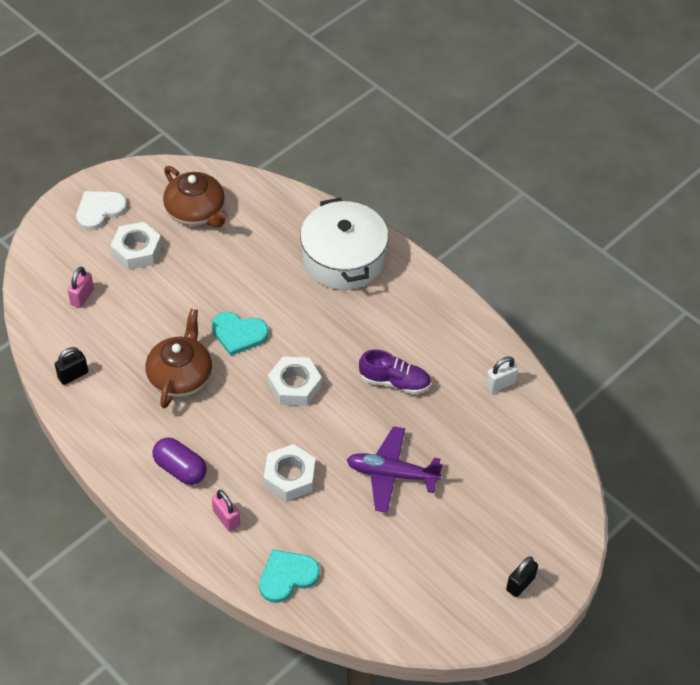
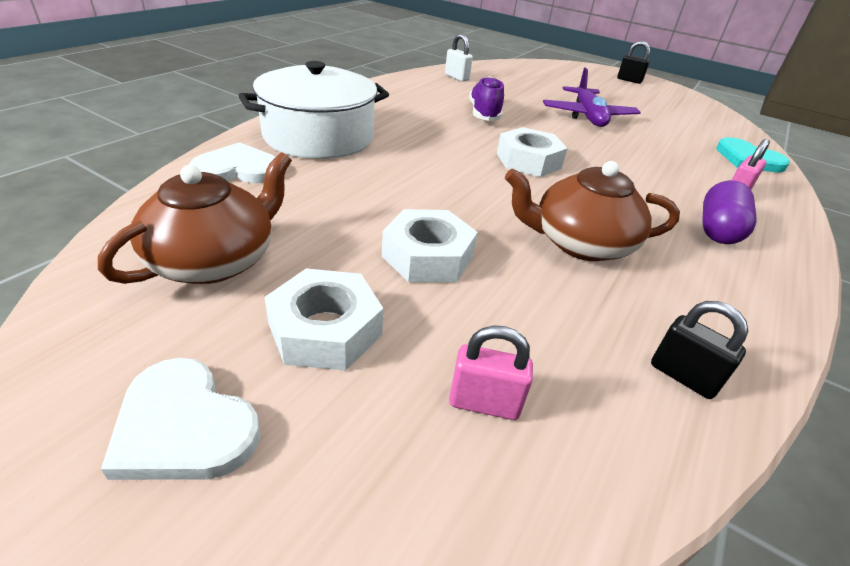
camera: 105 degrees left, 15 degrees down
turquoise heart [212,312,269,356] -> none
white nut [264,444,316,501] -> white nut moved to [382,209,478,282]
none -> white heart [189,142,275,183]

